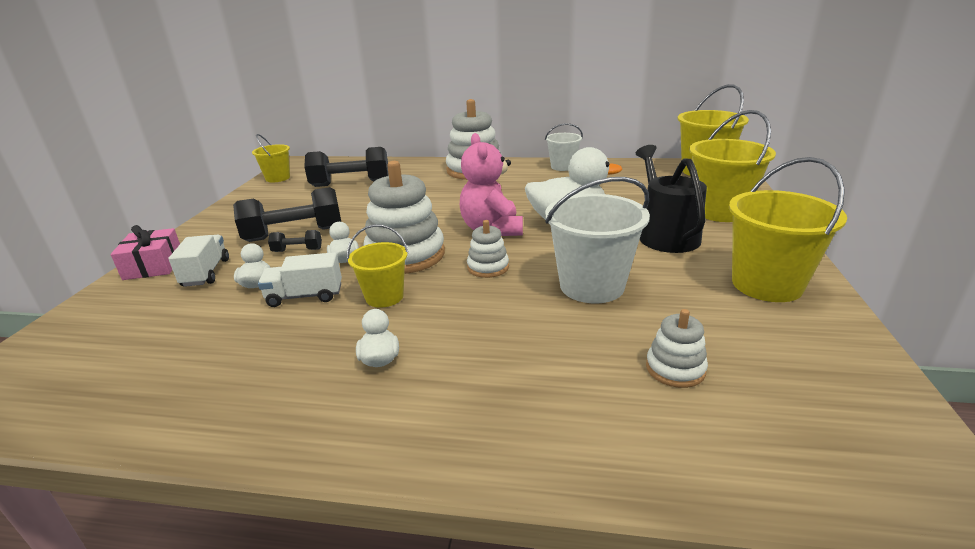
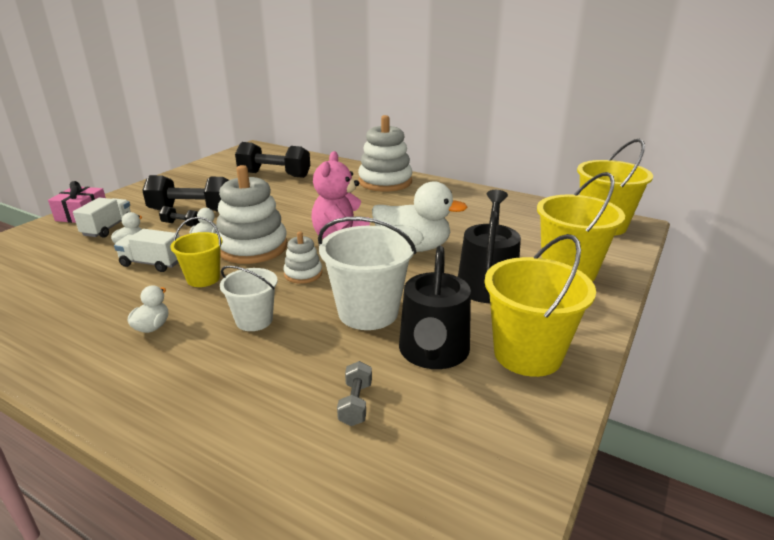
camera: 20 degrees right, 0 degrees up
yellow bucket [252,134,290,182] -> none
white bucket [545,123,583,171] -> white bucket moved to [220,266,278,331]
white stacking toy [646,309,708,388] -> grey dumbbell [337,361,372,426]
none -> black watering can [399,246,471,369]

